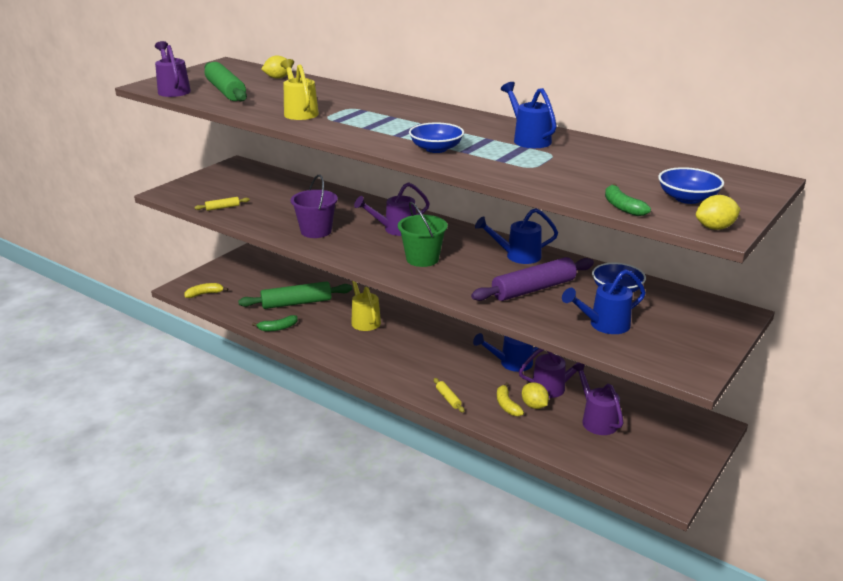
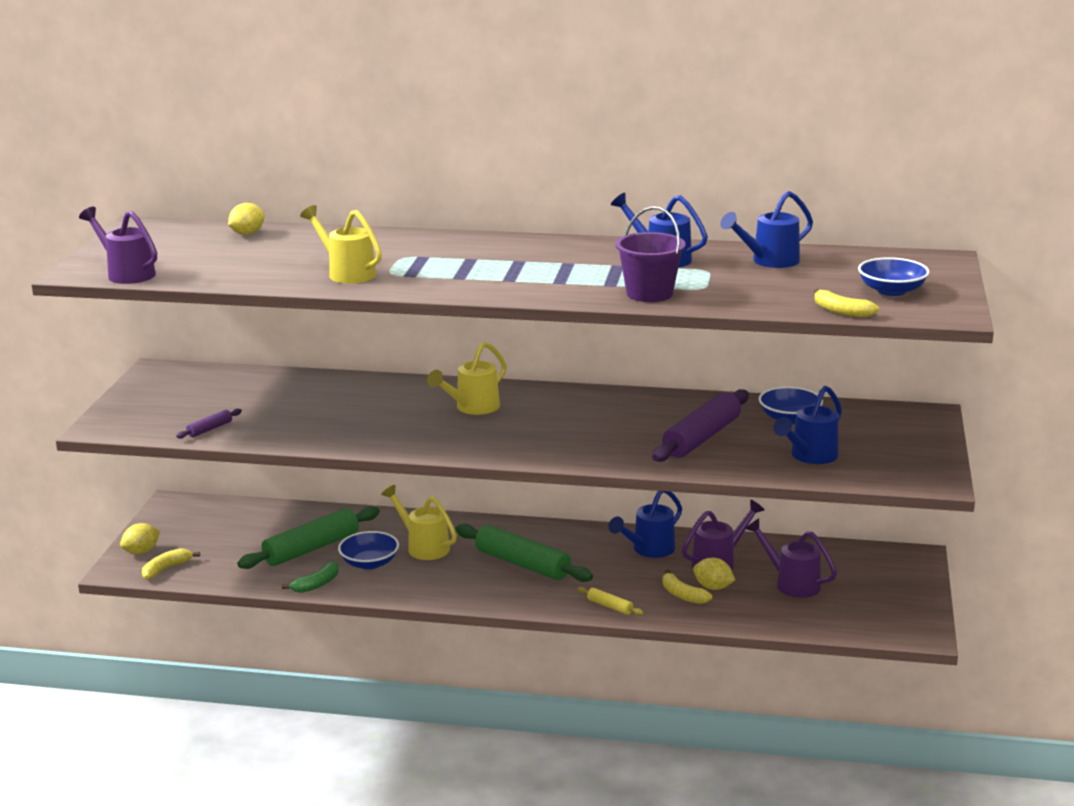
camera: 25 degrees left, 5 degrees down
yellow rolling pin [195,197,250,211] -> purple rolling pin [176,409,242,438]
green rolling pin [205,62,247,101] -> green rolling pin moved to [456,524,593,582]
purple bucket [291,175,338,238] -> purple bucket moved to [615,206,686,302]
purple watering can [354,182,430,236] -> yellow watering can [427,342,507,415]
green bucket [398,202,448,267] -> none
blue bowl [409,122,464,153] -> blue bowl moved to [338,531,399,570]
blue watering can [475,208,558,264] -> blue watering can moved to [720,191,813,268]
green banana [605,184,651,216] -> yellow banana [814,288,879,317]
yellow lemon [696,195,741,230] -> yellow lemon moved to [120,523,160,554]

